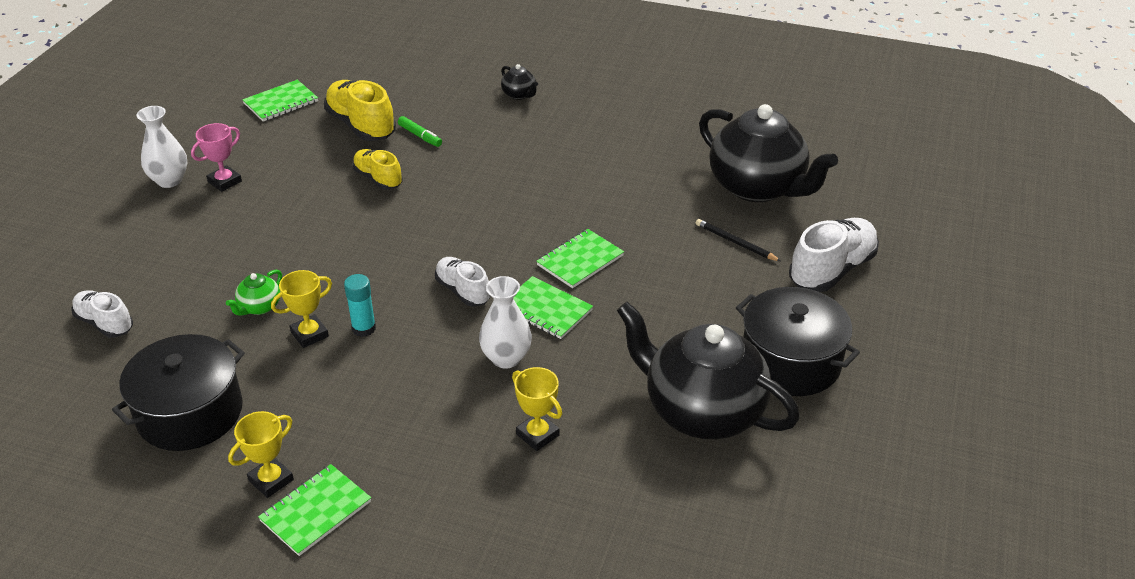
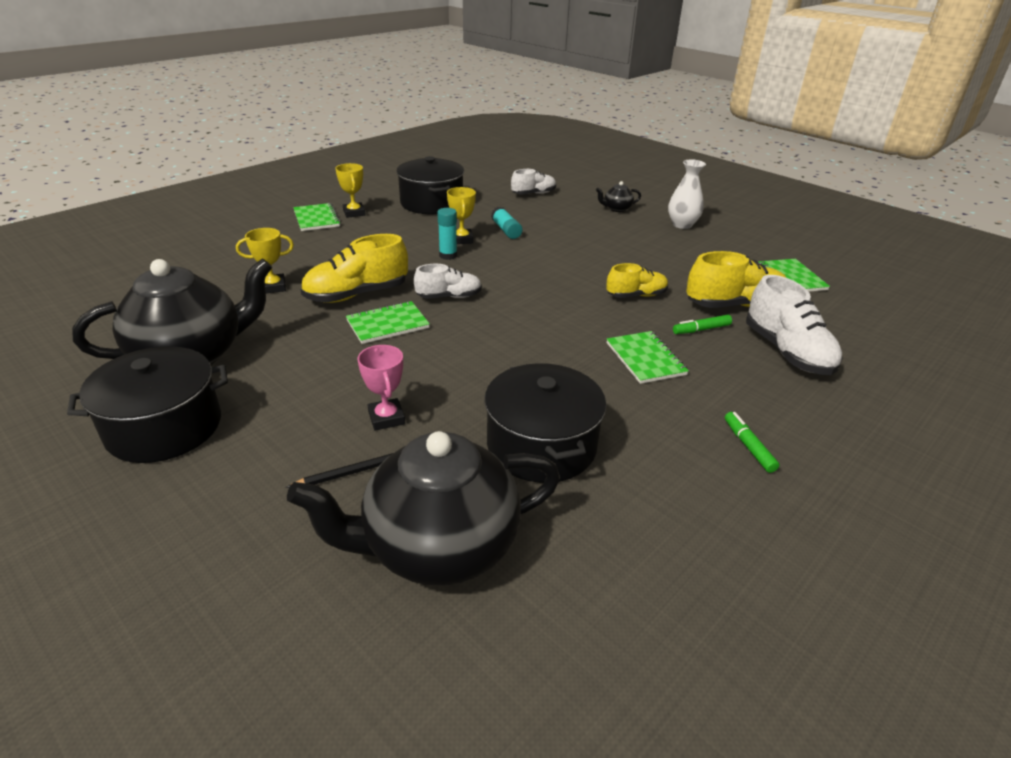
camera: 115 degrees right, 5 degrees down
pink trophy [191,123,242,192] -> pink trophy moved to [357,345,405,431]
green teapot [226,270,282,316] -> turquoise glue stick [491,207,522,239]
white vase [479,276,532,368] -> yellow shoe [300,234,408,303]
black teapot [501,64,538,100] -> black teapot moved to [596,181,641,212]
green notebook [536,229,624,288] -> green notebook moved to [607,331,689,384]
white shoe [789,218,879,292] -> white shoe moved to [746,275,843,375]
none -> black pot [484,363,606,483]
none -> green marker [725,412,779,473]

